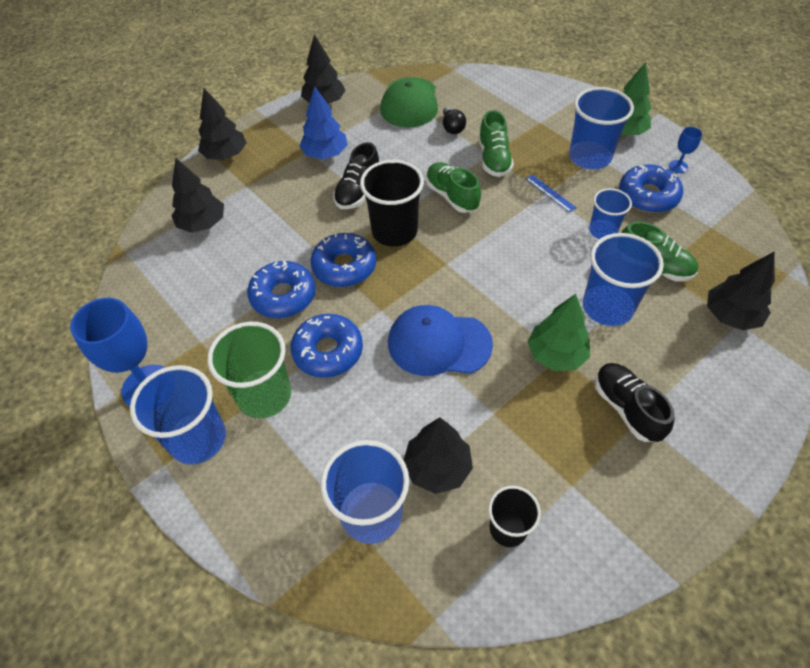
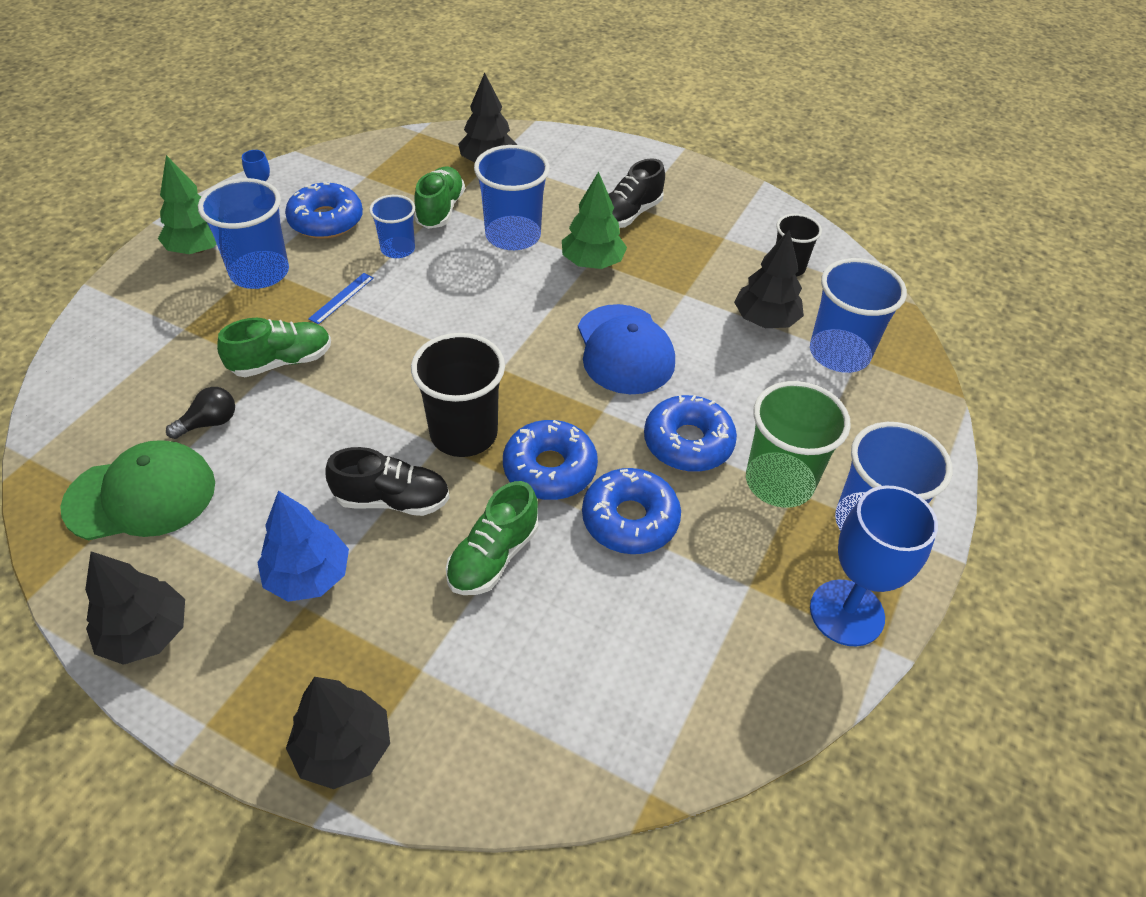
camera: 115 degrees left, 5 degrees down
black tree [171,158,224,233] -> none
green shoe [426,162,481,213] -> green shoe moved to [446,481,538,595]

